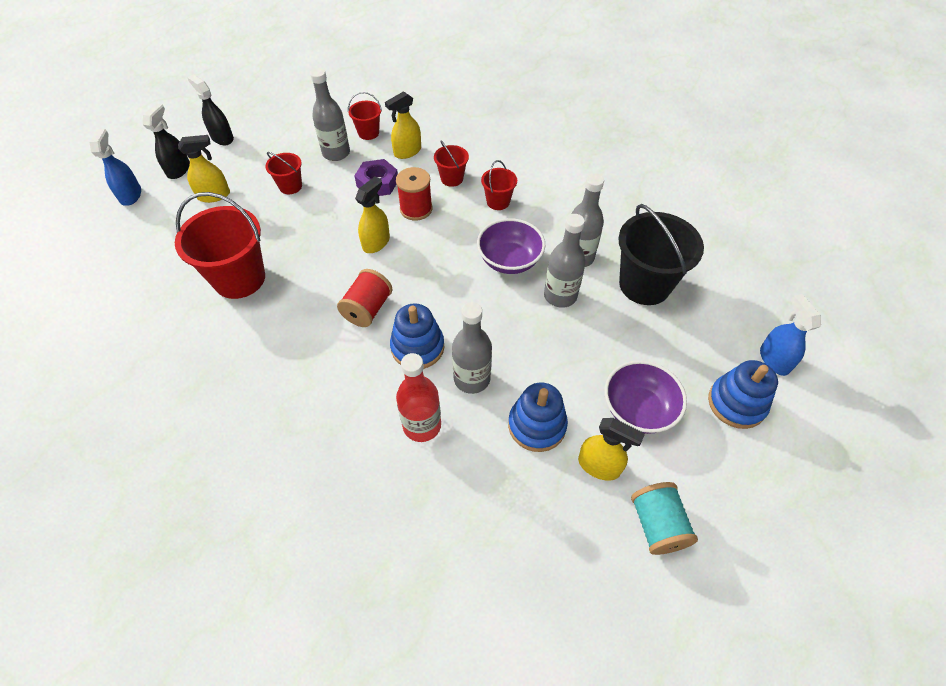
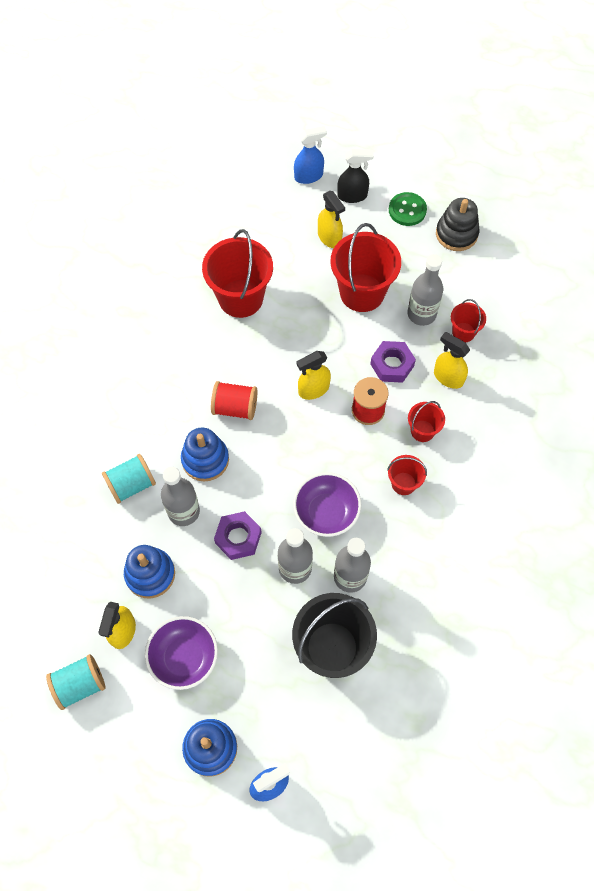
camera: 75 degrees right, 10 degrees up
black spray bottle [187,74,234,145] -> green button [389,192,427,226]
red bucket [265,152,302,194] -> red bucket [330,223,401,312], size x1.98
yellow spray bottle [355,177,390,253] -> yellow spray bottle turned 135 degrees clockwise [296,351,331,400]
red bottle [396,353,441,442] -> turquoise spool [102,454,156,504]
none -> purple nut [214,511,262,560]
none -> black stacking toy [436,198,479,251]

